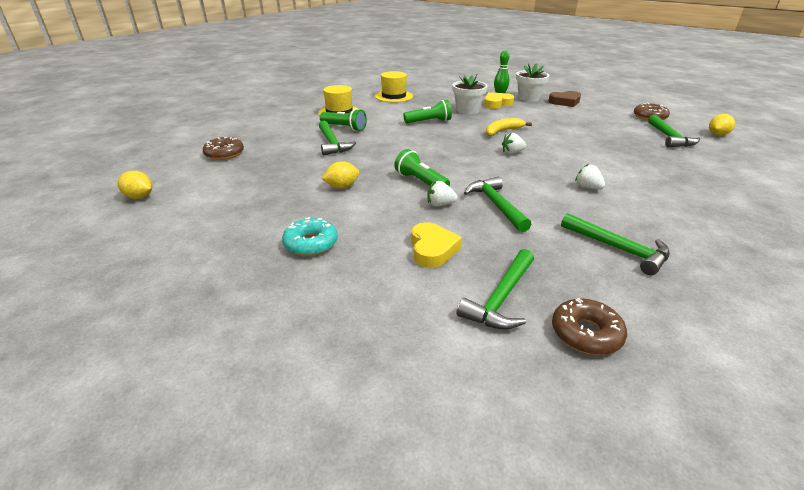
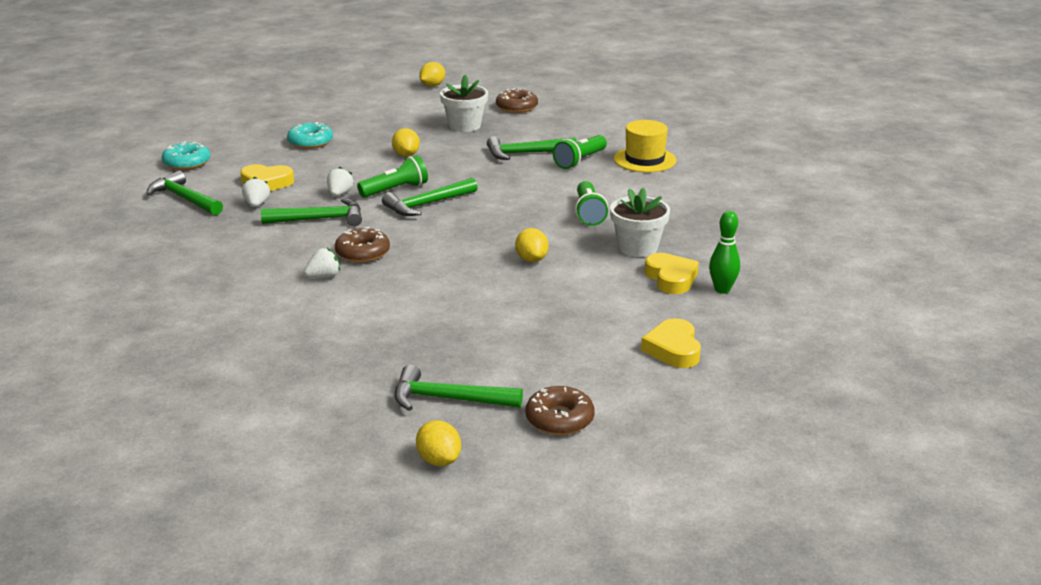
camera: 100 degrees right, 5 degrees down
yellow hat [375,71,413,103] -> none
yellow banana [486,118,532,136] -> yellow lemon [515,228,549,262]
white strawberry [502,133,526,154] -> white strawberry moved to [242,177,270,207]
white flower pot [516,63,550,102] -> white flower pot moved to [440,75,488,132]
brown heart [548,91,581,107] -> yellow heart [641,318,701,368]
brown donut [552,298,627,355] -> brown donut moved to [335,227,390,263]
green hammer [561,213,670,275] -> green hammer moved to [382,178,478,216]
none -> turquoise donut [162,141,210,170]

